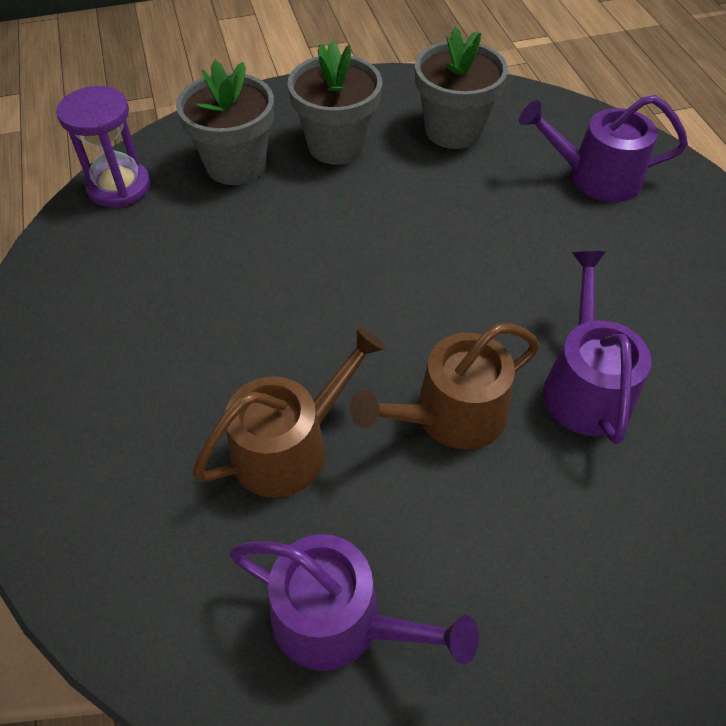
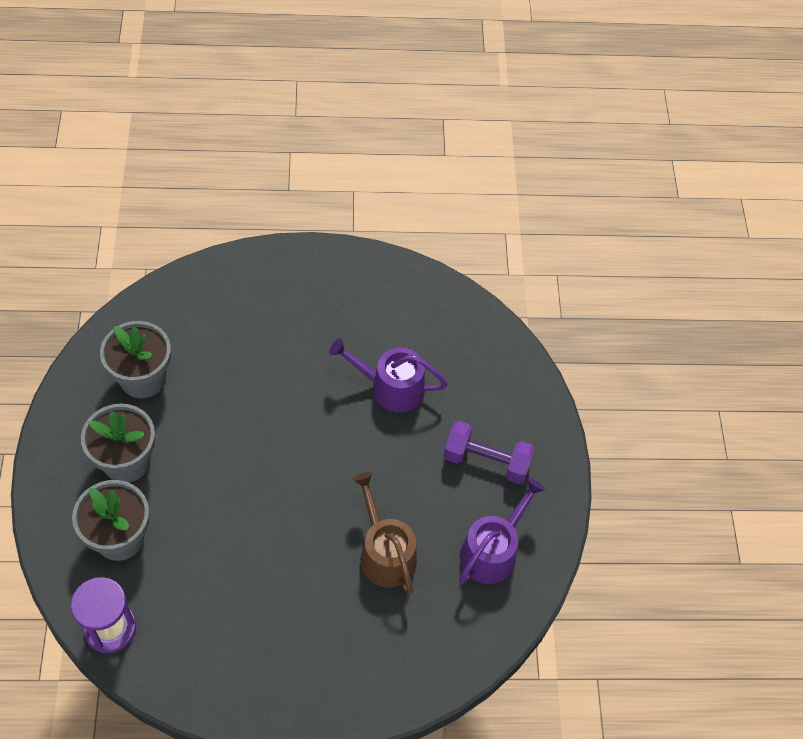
camera: 80 degrees left, 5 degrees up
brown watering can [350,324,540,450] -> none
purple watering can [519,95,688,202] -> none
none -> purple dumbbell [444,421,534,484]

